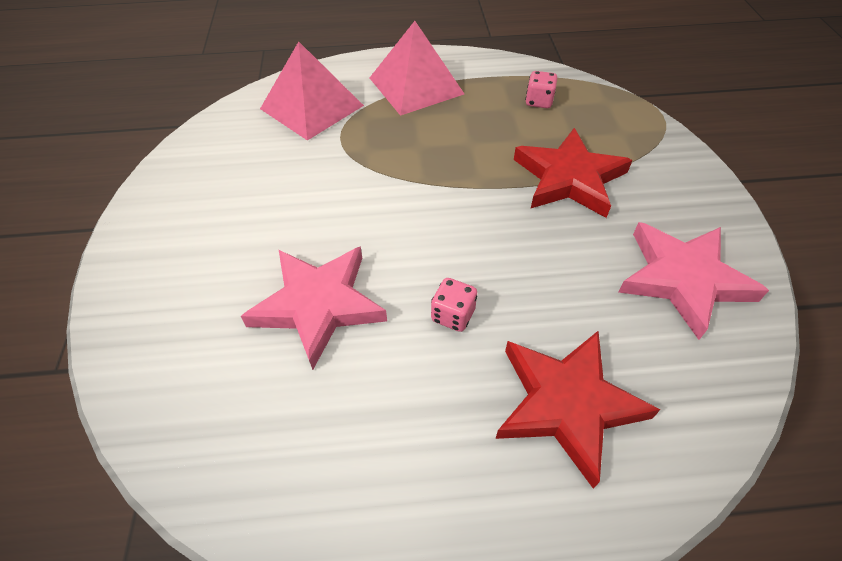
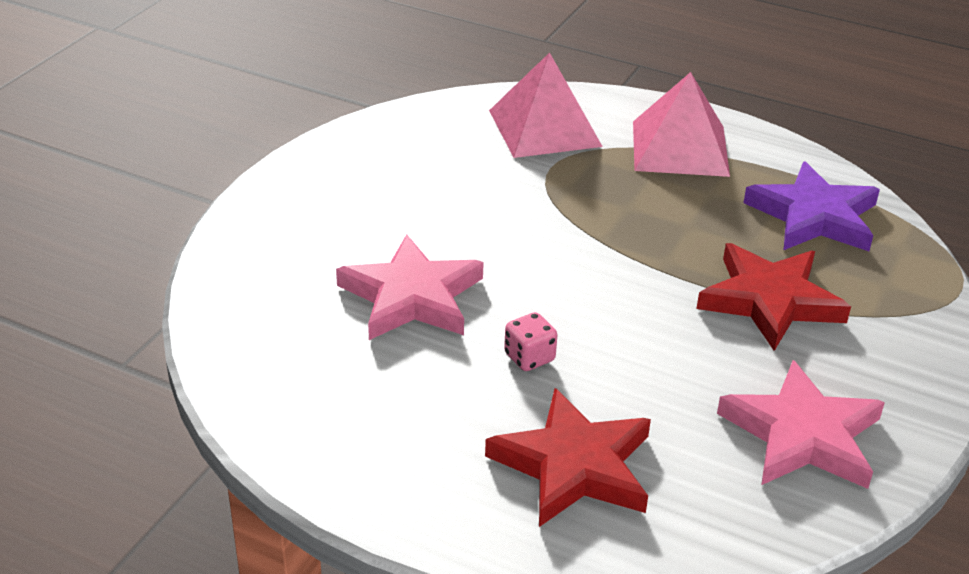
camera: 30 degrees right, 15 degrees down
pink dice [525,71,557,108] -> purple star [743,161,880,251]

